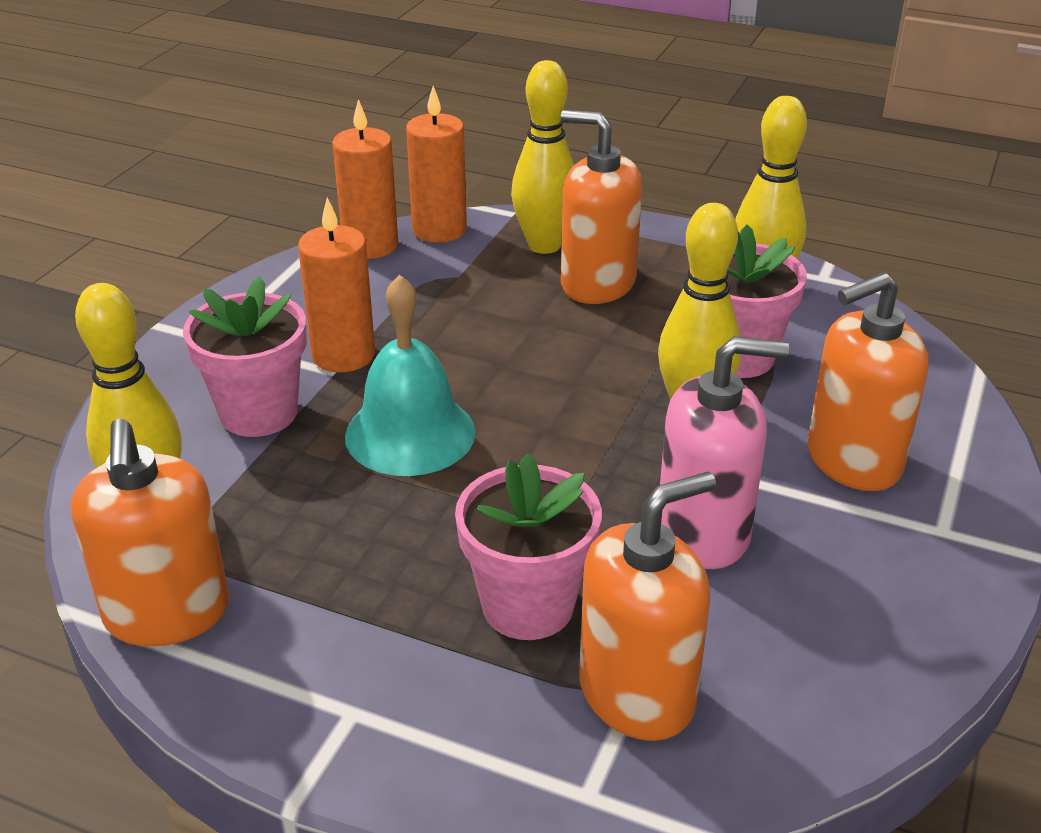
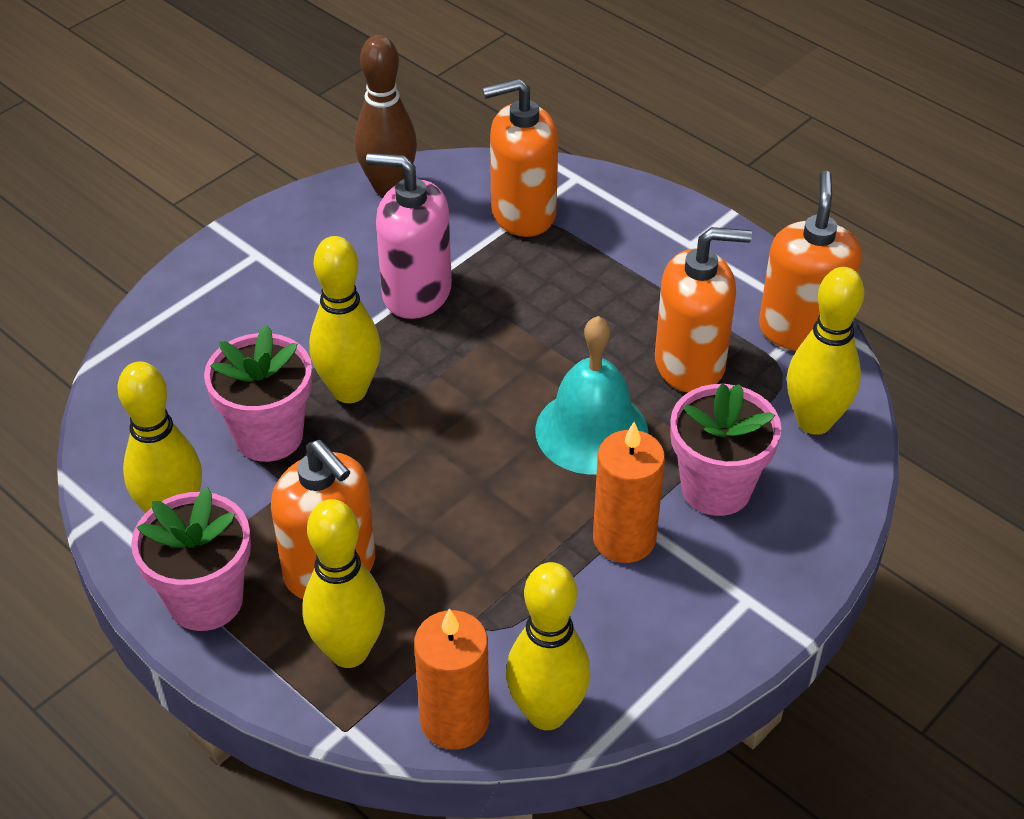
camera: 160 degrees left, 10 degrees up
orange candle [332,99,398,259] -> yellow bowling pin [506,562,591,730]
pink flower pot [455,453,602,640] -> pink flower pot moved to [131,487,251,631]
orange soap dispenser [807,272,928,491] -> orange soap dispenser moved to [655,227,752,393]
none -> brown bowling pin [354,35,417,196]

